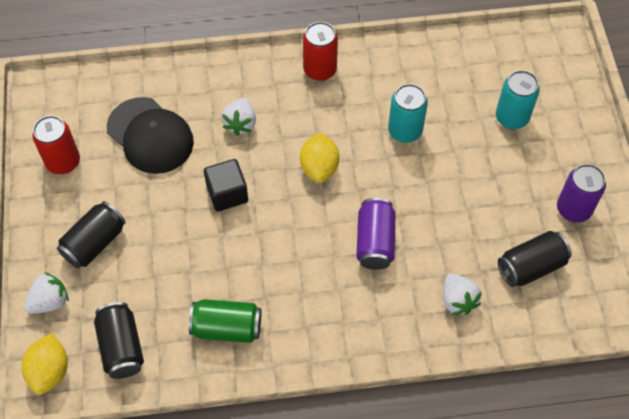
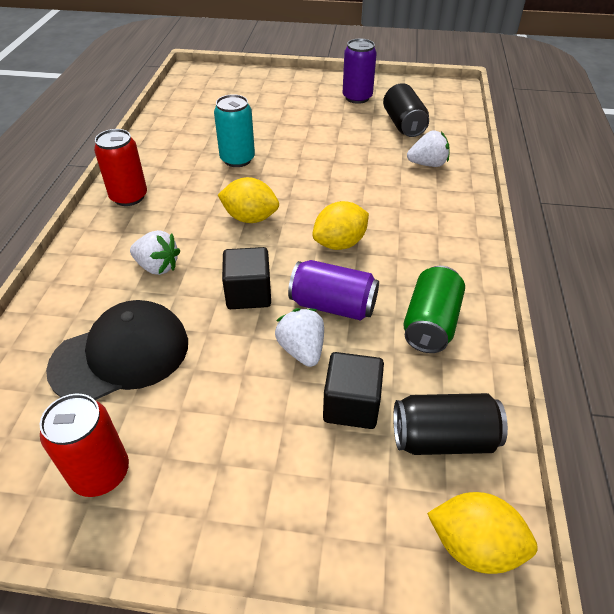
camera: 75 degrees left, 15 degrees down
white strawberry [24,272,69,314] -> white strawberry moved to [275,308,324,367]
black can [57,201,126,269] -> none
purple can [356,198,396,270] -> purple can moved to [288,260,379,321]
turquoise can [496,70,540,129] -> none
none -> yellow lemon [312,201,369,250]
none -> black cube [323,352,384,429]

